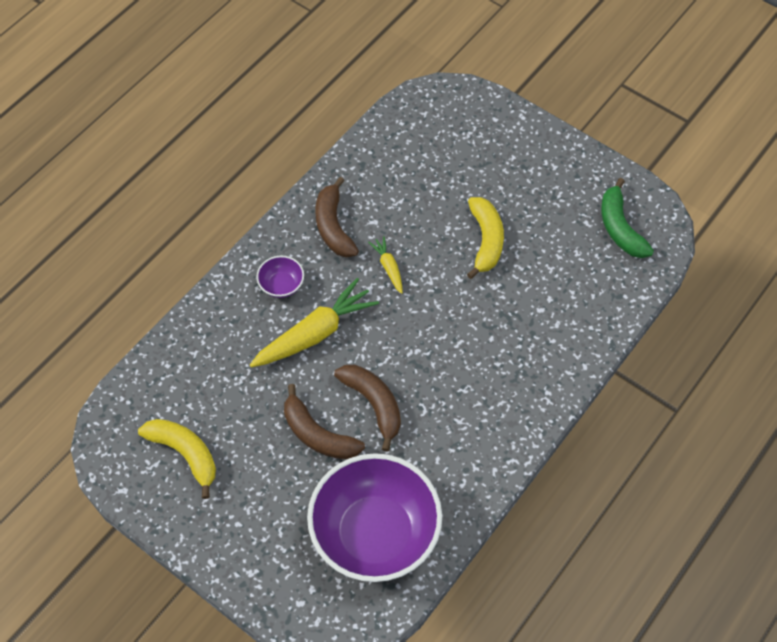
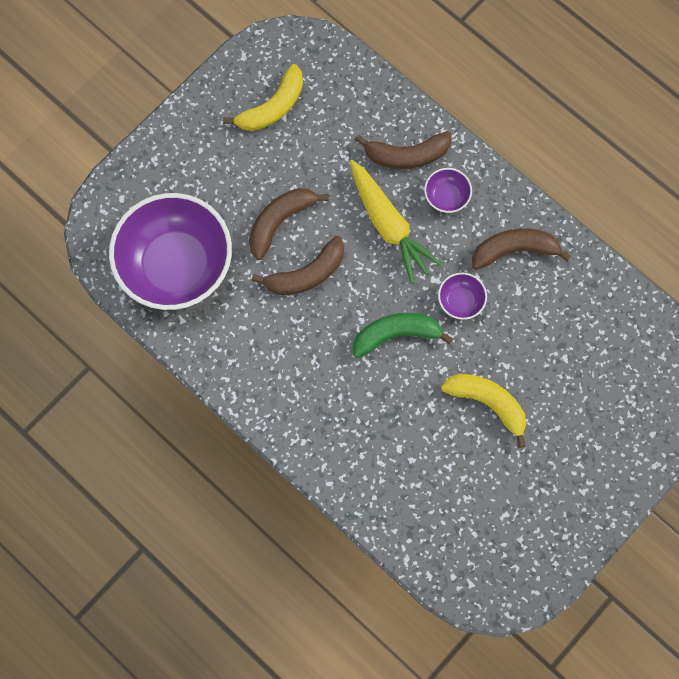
camera: 95 degrees right, 15 degrees up
yellow carrot [368,236,403,294] -> purple bowl [438,273,487,320]
yellow banana [467,197,504,279] -> yellow banana turned 150 degrees counterclockwise [441,374,526,448]
green banana [601,178,654,258] -> green banana moved to [353,313,453,358]
none -> brown banana [355,131,451,169]

